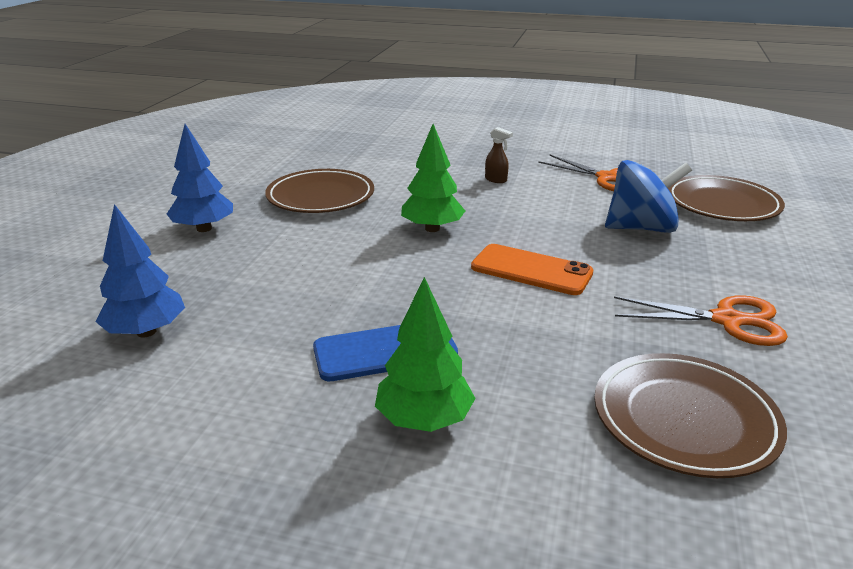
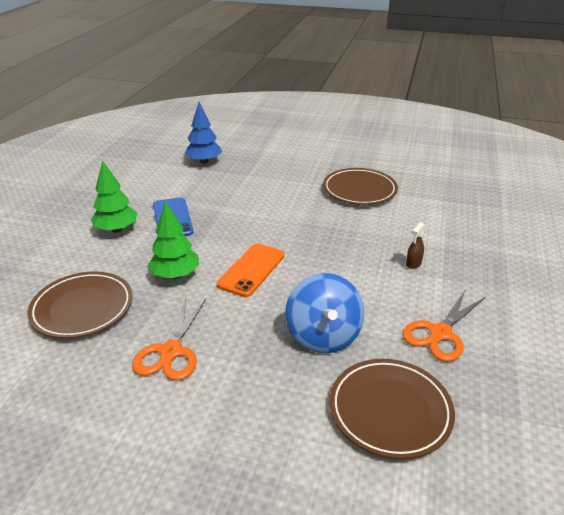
camera: 90 degrees right, 5 degrees up
blue tree [167,124,233,232] -> none
green tree [401,124,465,232] -> green tree moved to [148,201,199,279]

